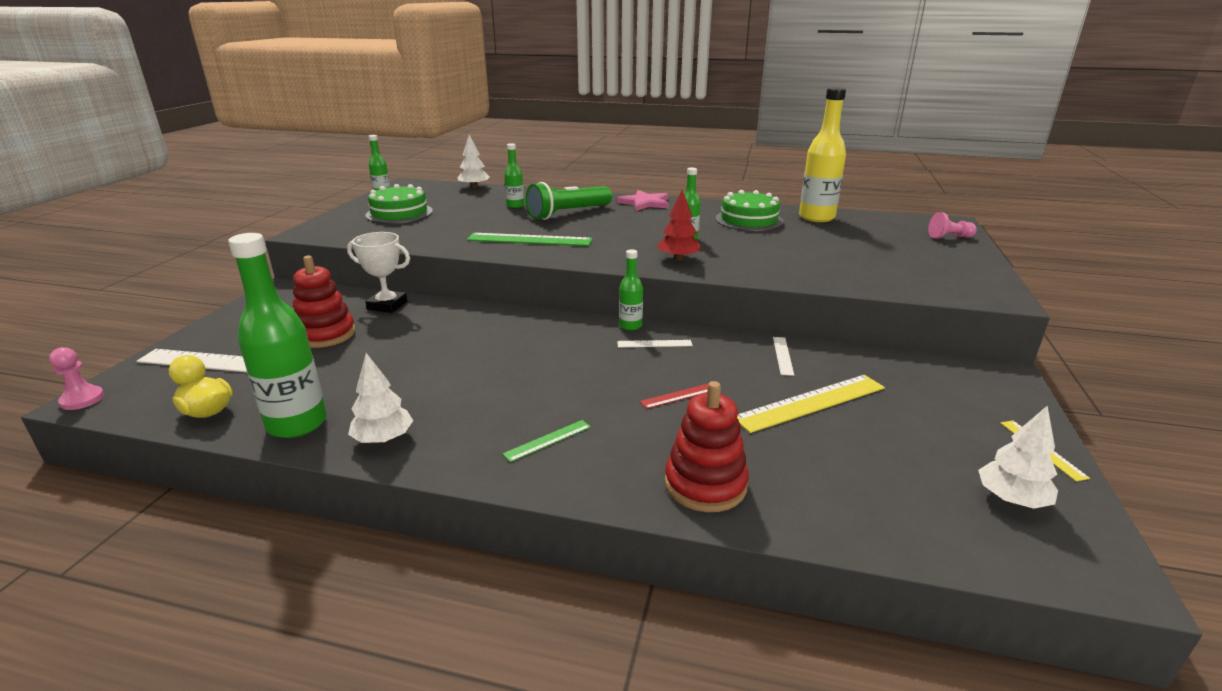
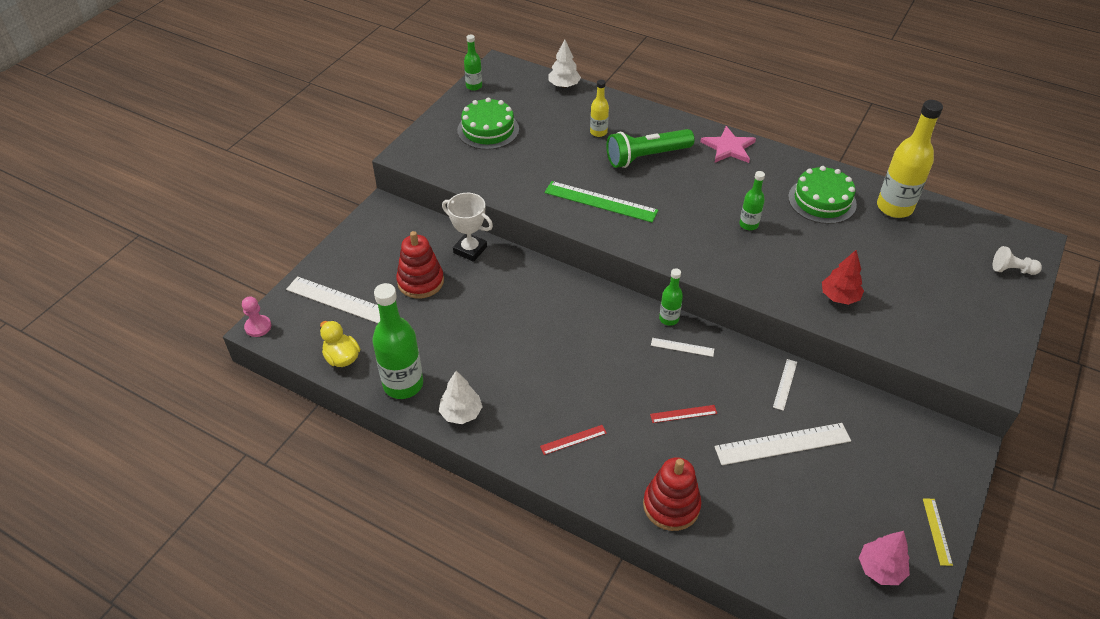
camera: 15 degrees right, 20 degrees up
green ruler [503,420,591,462] -> red ruler [540,425,607,455]
green bottle [504,143,524,208] -> yellow bottle [590,80,609,137]
red tree [657,190,701,261] -> red tree moved to [822,250,864,305]
yellow ruler [737,375,885,433] -> white ruler [714,423,851,465]
pink pawn [928,212,977,239] -> white pawn [993,246,1042,275]
white tree [978,406,1058,509] -> pink tree [859,531,910,585]

